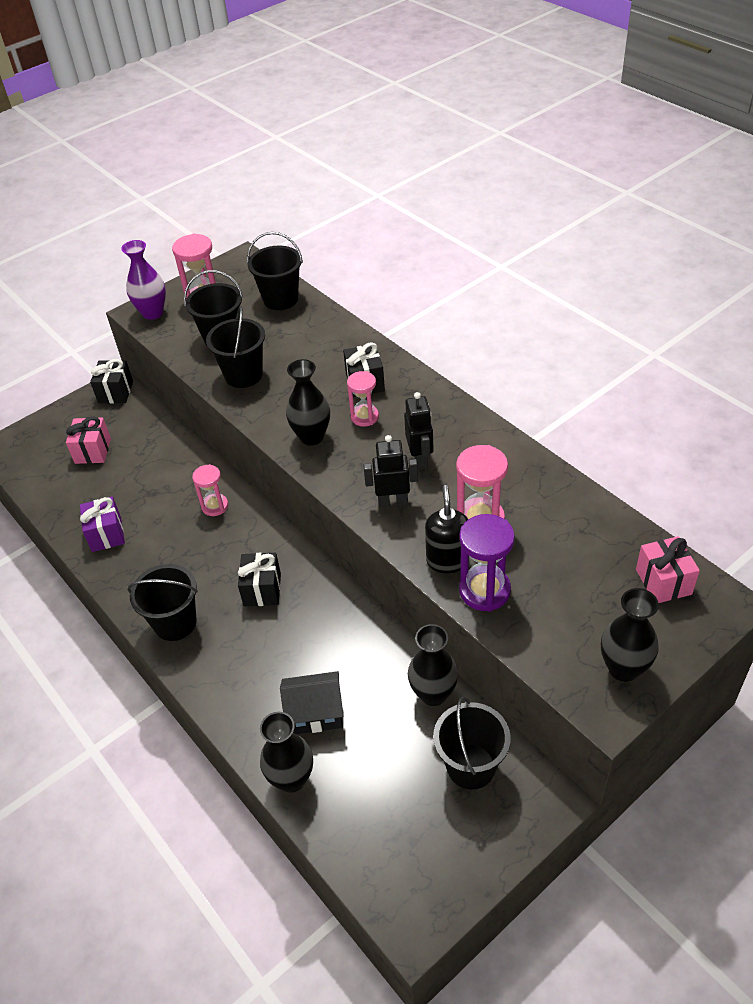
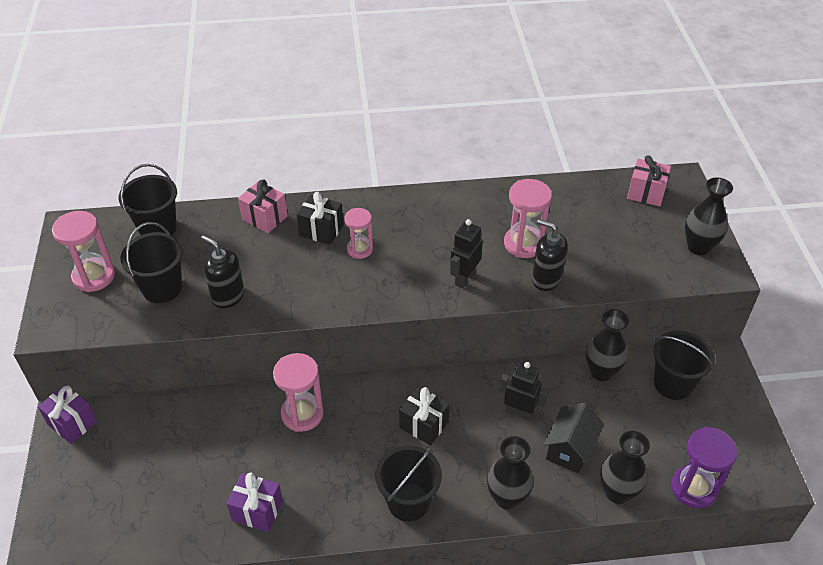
camera: 60 degrees left, 0 degrees up
pink gift [66,417,111,464] -> pink gift moved to [238,180,288,233]
black gift [90,359,133,404] -> purple gift [38,385,98,444]
purple vase [121,240,166,320] -> none
pink hourglass [192,464,228,516] -> pink hourglass [273,353,324,432], size x1.54
black bucket [206,306,265,388] -> black soap dispenser [201,235,245,308]
black vase [286,359,330,446] -> black vase moved to [487,436,533,509]
black robot [404,392,433,470] -> black robot moved to [500,362,549,421]
purple hourglass [459,514,515,612] -> purple hourglass moved to [671,427,737,509]

